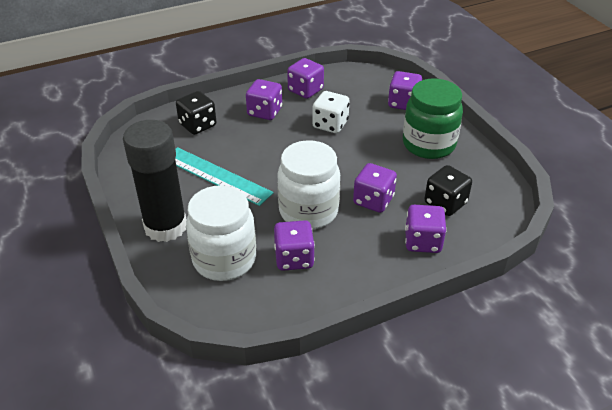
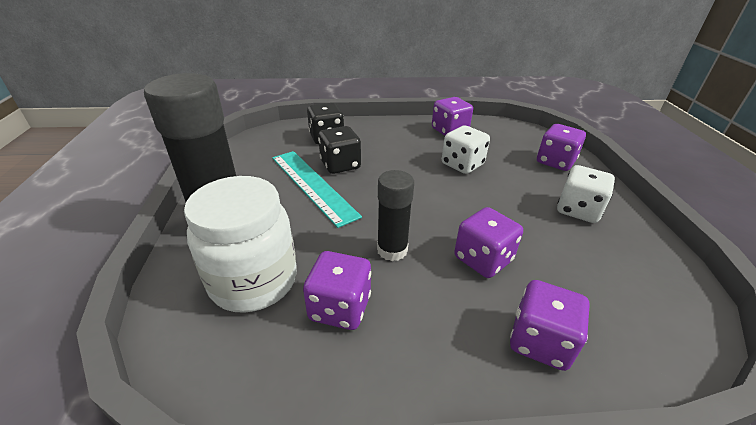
camera: 20 degrees right, 5 degrees down
purple dice [246,79,282,120] -> none
white jar [277,140,340,229] -> black glue stick [377,170,414,261]
green jar [403,79,463,159] -> white dice [557,165,615,223]
black dice [425,165,472,216] -> black dice moved to [318,126,361,174]

